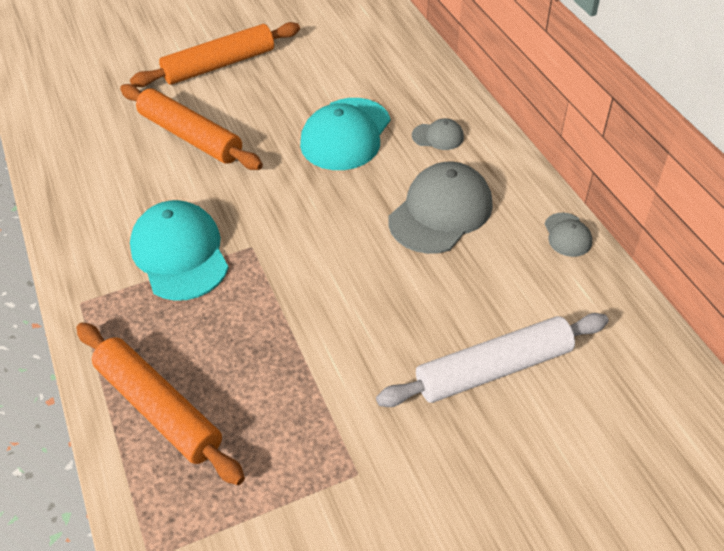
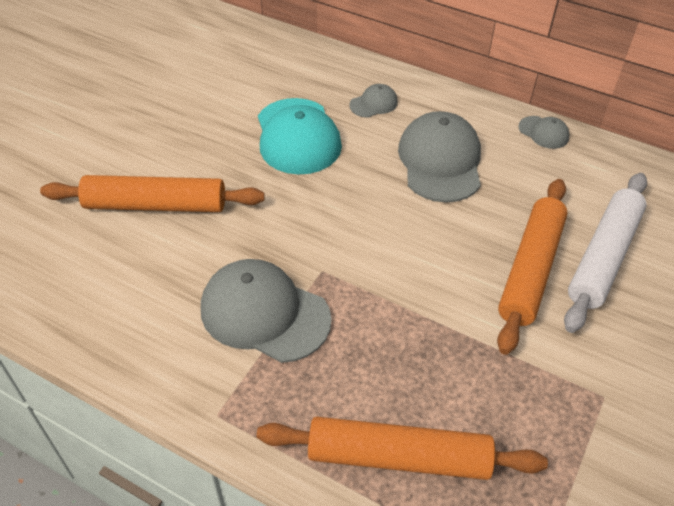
camera: 40 degrees left, 0 degrees up
orange rolling pin [130,22,300,87] -> orange rolling pin moved to [497,179,568,355]
turquoise cap [130,200,229,301] -> grey cap [201,259,332,363]

